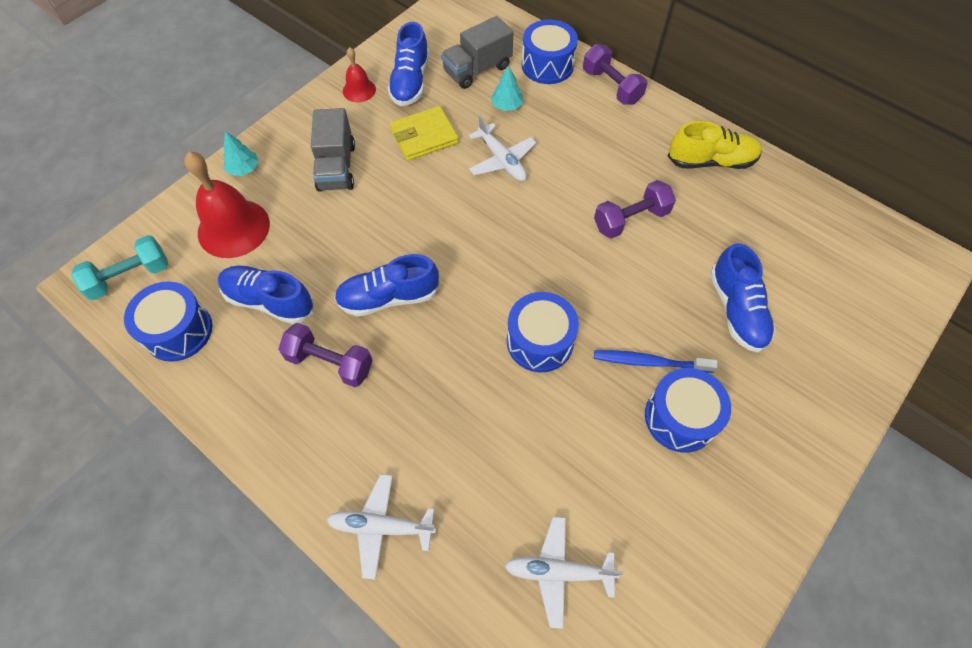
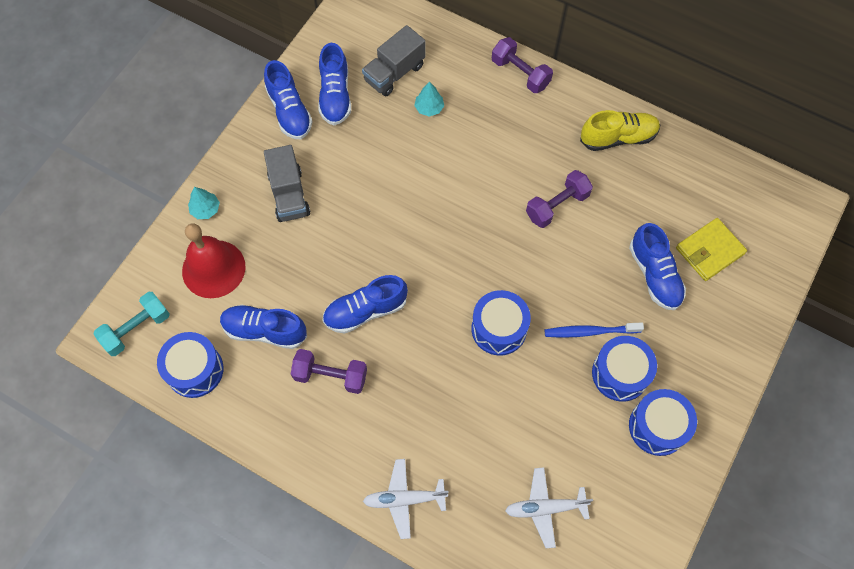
camera: 10 degrees left, 5 degrees up
red bell [343,47,376,102] -> blue shoe [264,60,312,139]
yellow wallet [390,106,459,161] -> yellow wallet moved to [676,218,747,281]
white plane [469,115,536,181] -> none
blue drum [522,20,578,84] -> blue drum moved to [629,389,697,456]

